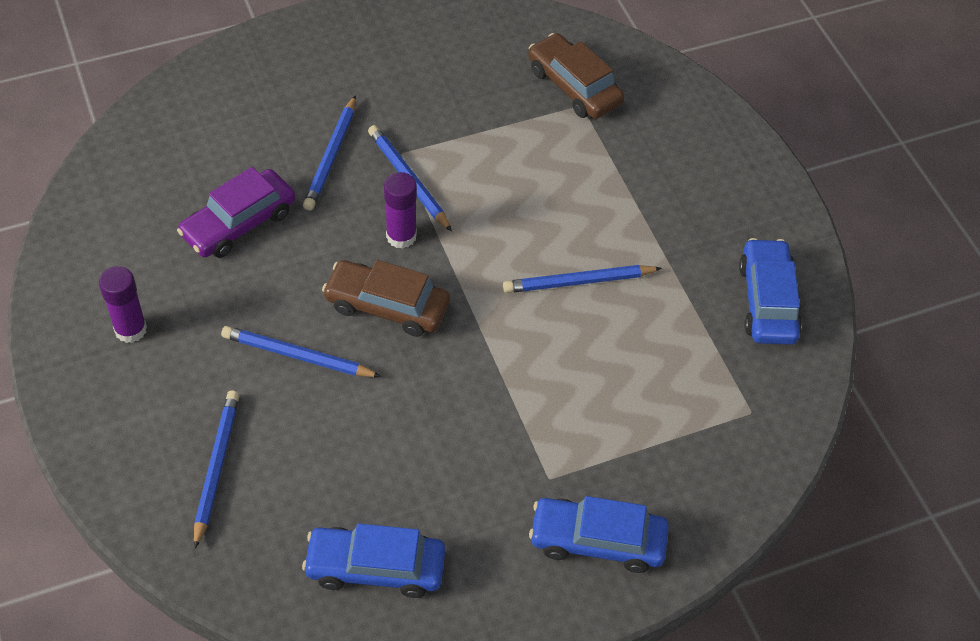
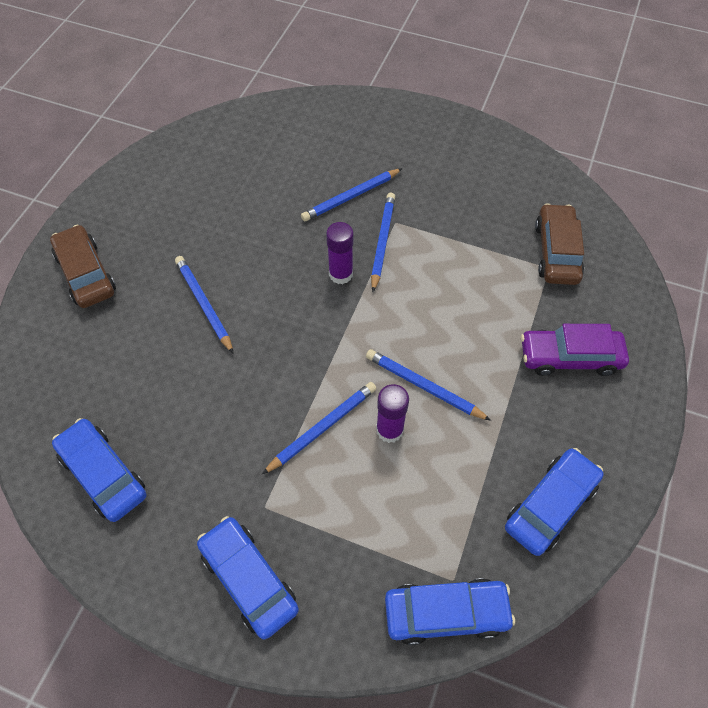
camera: 45 degrees right, 5 degrees up
purple glue stick [99,266,147,343] -> purple glue stick moved to [376,384,409,443]
purple car [177,167,295,258] -> purple car moved to [521,324,629,376]
blue pencil [194,391,240,549] -> blue pencil moved to [262,382,377,474]
brown car [322,260,450,337] -> brown car moved to [50,224,116,308]
none -> blue car [385,578,515,645]

